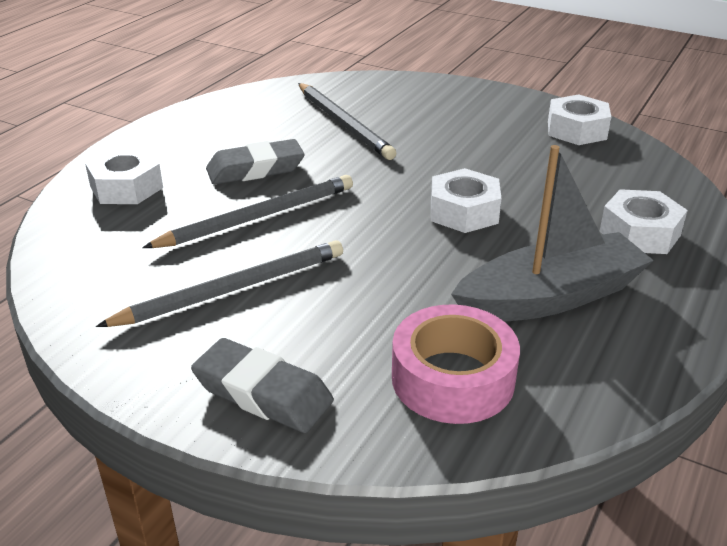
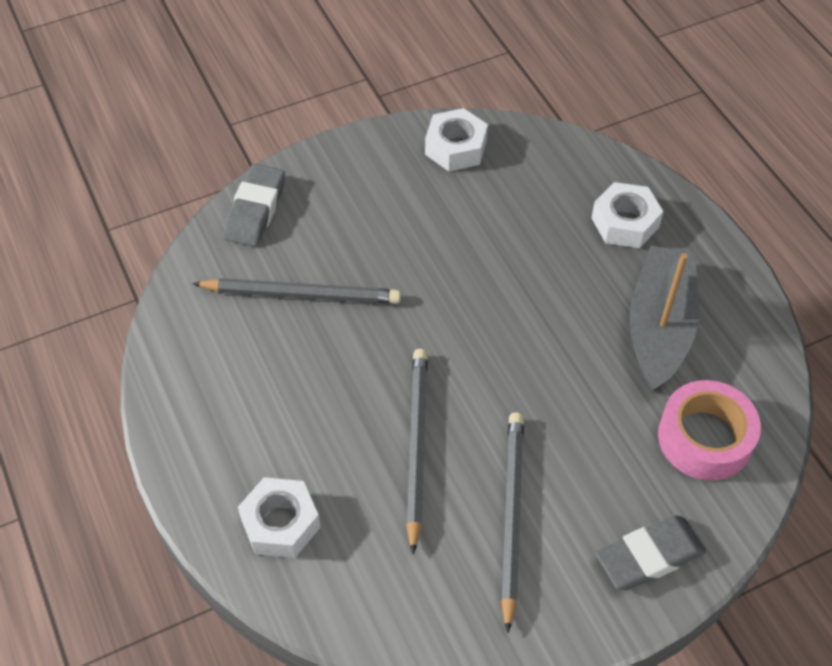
camera: 55 degrees left, 20 degrees up
grey eraser [206,139,305,185] -> grey eraser moved to [223,164,285,247]
white nut [431,168,502,233] -> none

